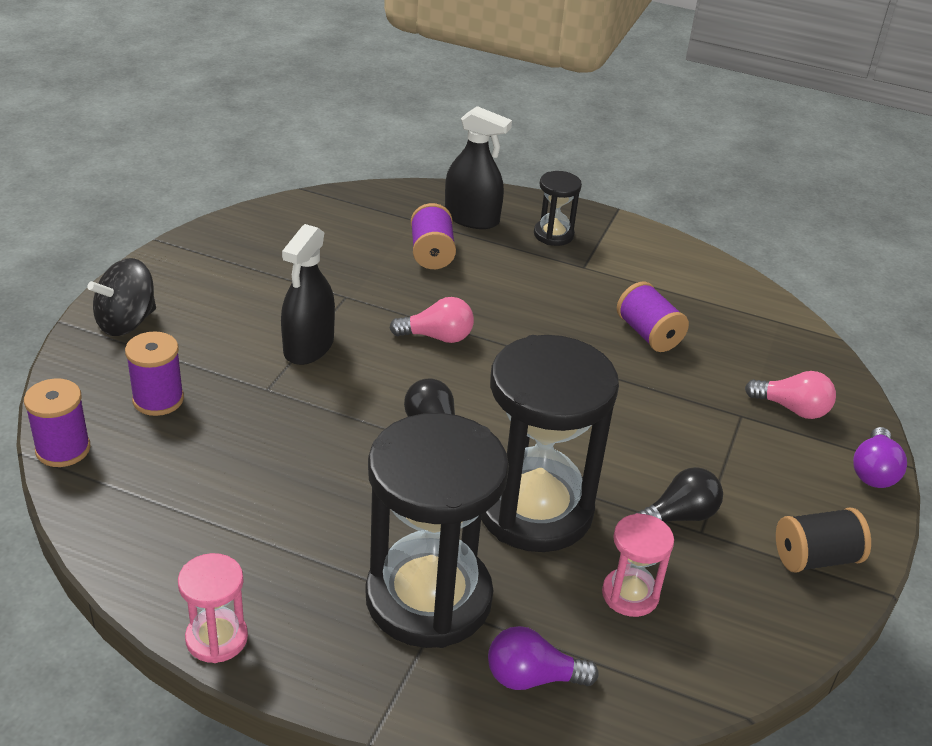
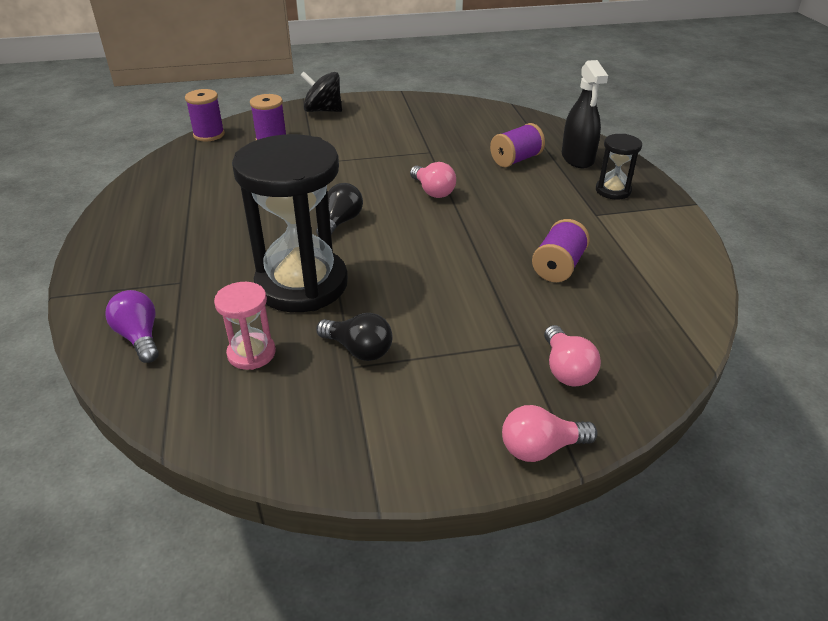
camera: 60 degrees right, 0 degrees up
pink hourglass [178,553,248,663] -> none
black spray bottle [281,224,335,365] -> none
black hourglass [365,413,509,648] -> none
black spool [776,508,871,573] -> none
purple light bulb [853,427,907,488] -> pink light bulb [502,405,598,462]

